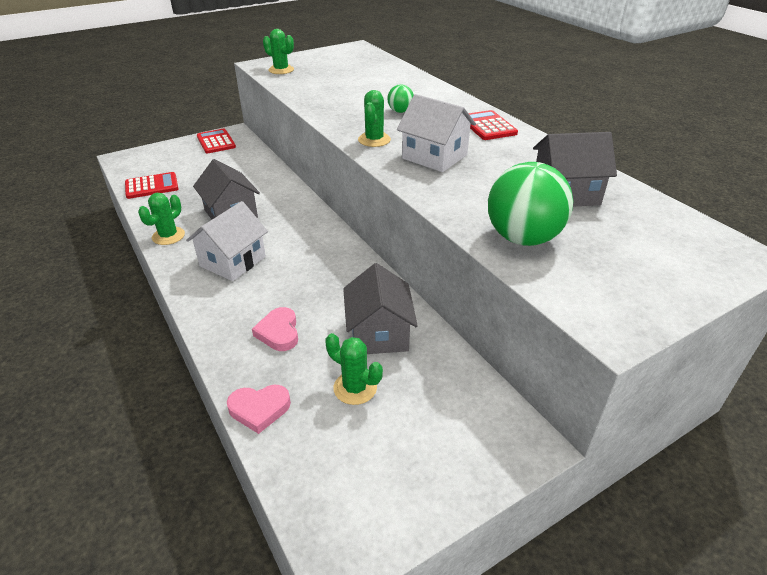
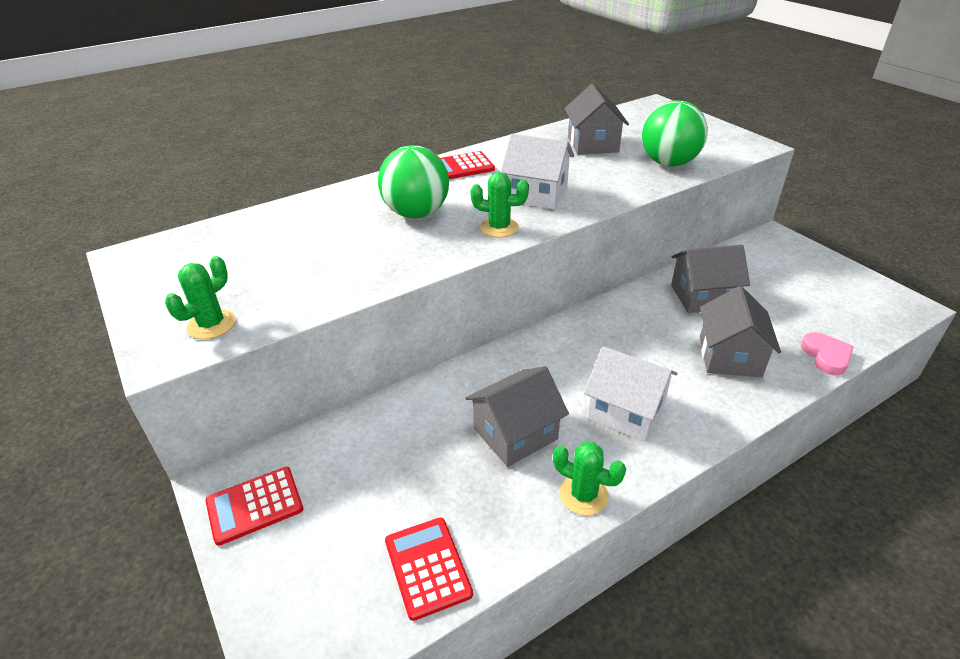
camera: 90 degrees left, 0 degrees up
pink heart [252,307,298,351] -> grey house [700,286,781,377]
green cactus [325,333,383,405] -> none
green ball [387,84,414,113] -> green ball [378,145,449,218], size x2.08
white house [397,94,476,172] -> white house turned 75 degrees clockwise [501,134,574,209]

